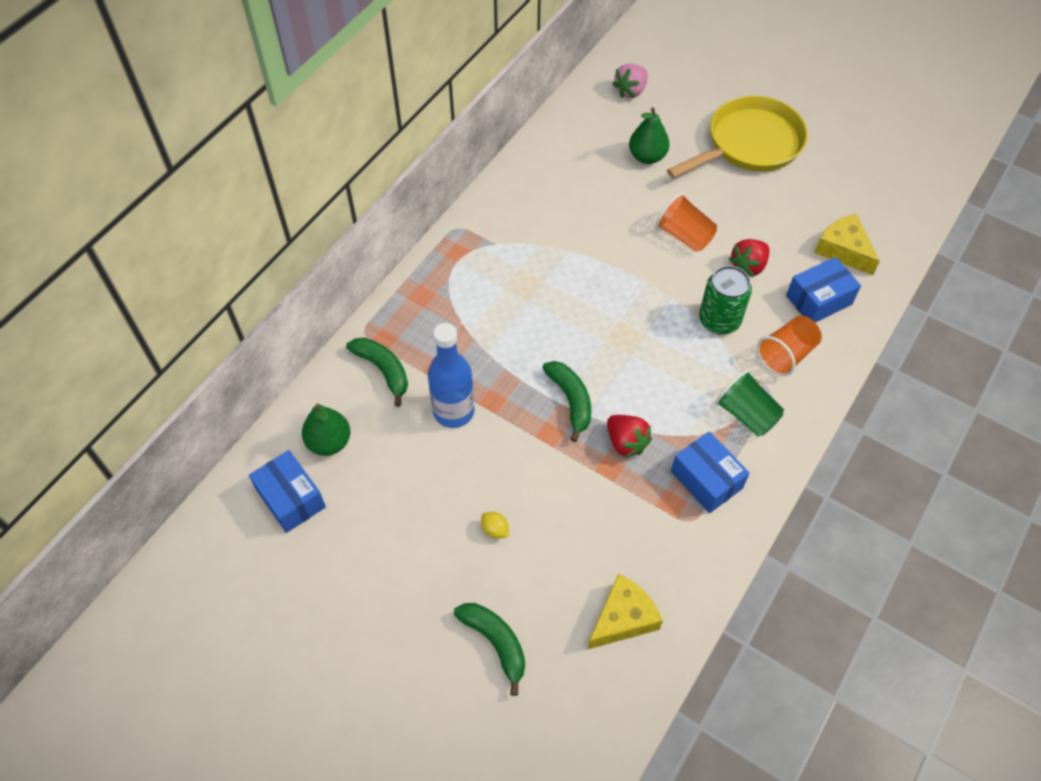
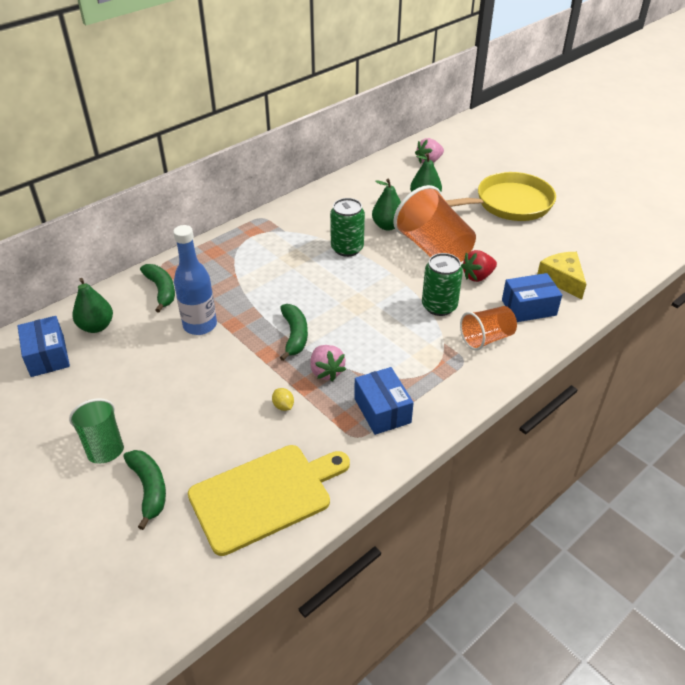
camera: 15 degrees right, 15 degrees down
yellow lemon [481,512,509,539] -> yellow lemon moved to [272,388,294,411]
yellow cheese [588,574,663,649] -> yellow cutting board [188,445,350,556]
red strawberry [607,415,652,458] -> pink strawberry [310,345,346,381]
orange cup [656,193,717,252] -> orange cup [393,185,476,262], size x1.72
green cup [715,370,784,436] -> green cup moved to [69,398,124,463]
none -> green can [330,198,365,257]
none -> green pear [372,178,401,231]

